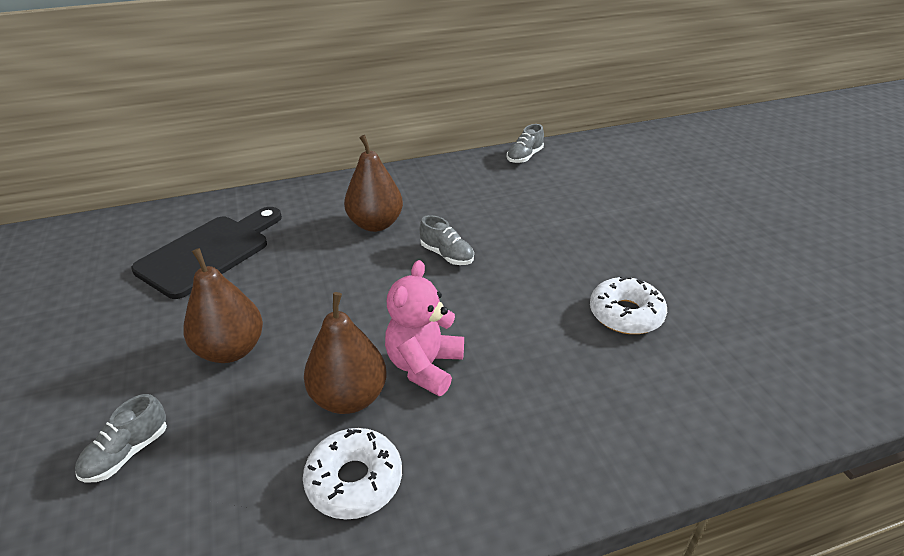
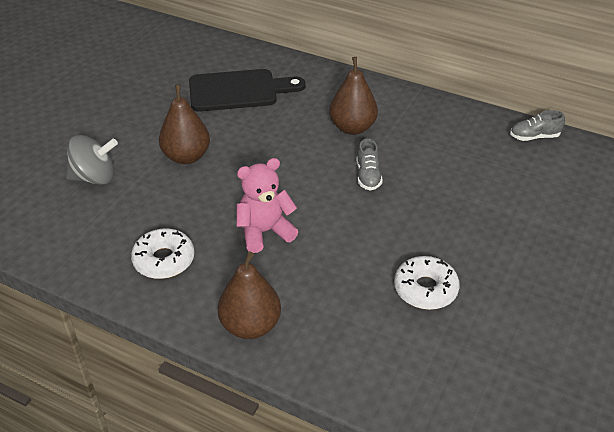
camera: 45 degrees right, 5 degrees up
grey shoe [75,394,167,483] -> grey spinning top [66,135,118,185]
brown pear [304,292,387,414] -> brown pear moved to [217,251,281,339]

